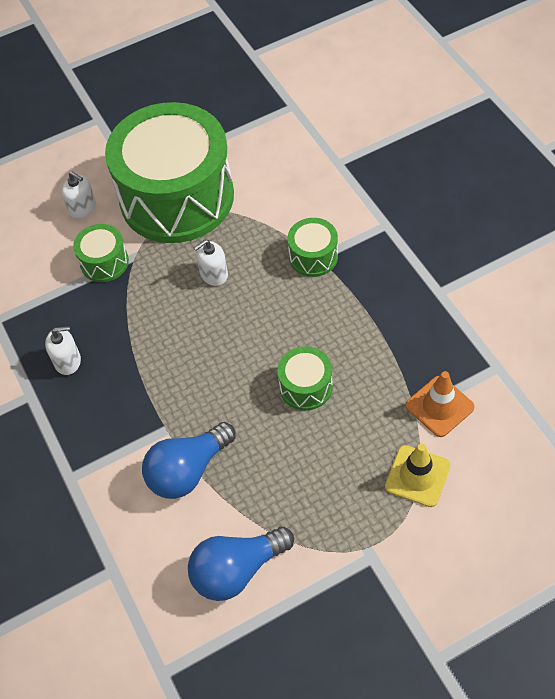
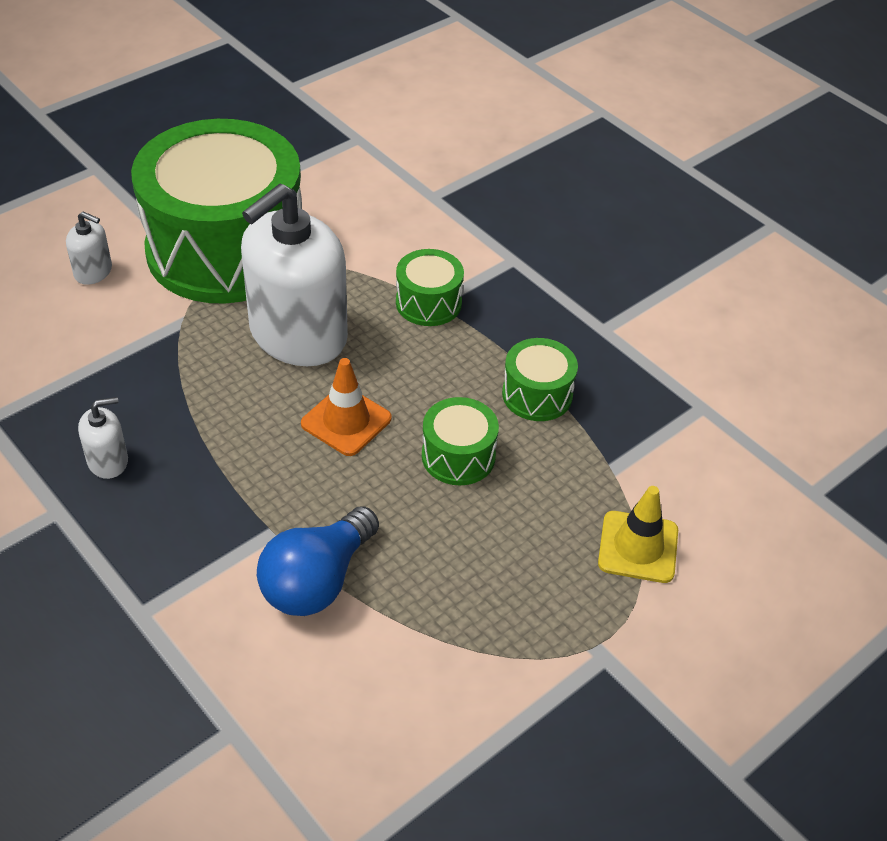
camera: 20 degrees left, 10 degrees down
green drum [73,224,129,282] -> green drum moved to [502,338,578,421]
blue light bulb [188,527,294,601] -> none
white soap dispenser [194,240,228,286] -> white soap dispenser [241,184,348,366], size x2.38
orange traffic cone [406,371,475,437] -> orange traffic cone moved to [301,358,392,456]

